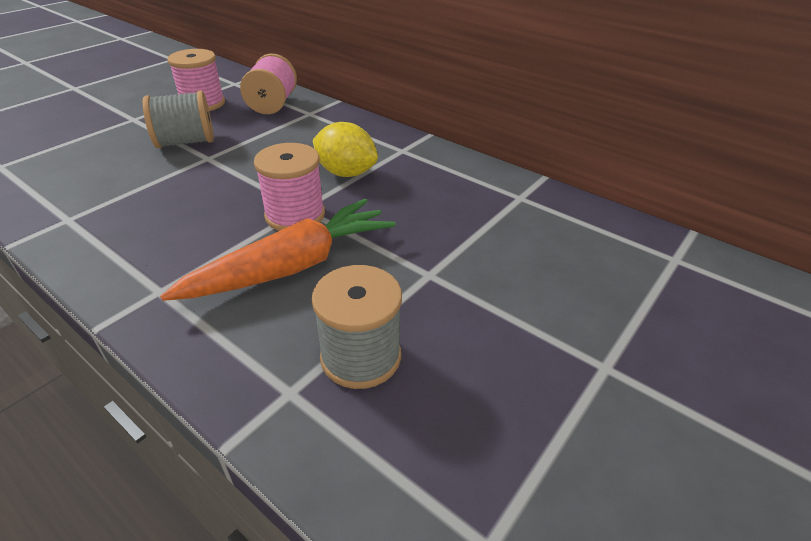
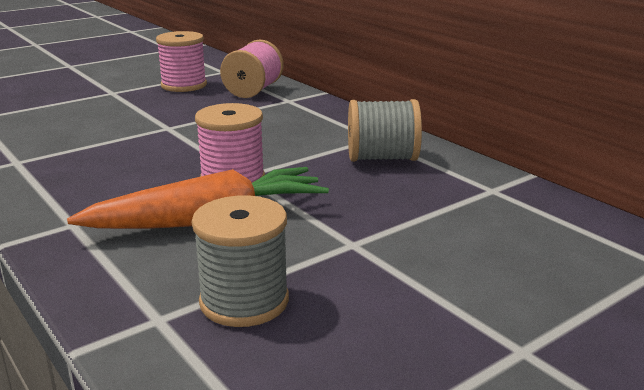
camera: 15 degrees right, 15 degrees down
grey spool [143,91,214,148] -> grey spool moved to [348,99,422,162]
yellow lemon [313,122,378,177] -> none

